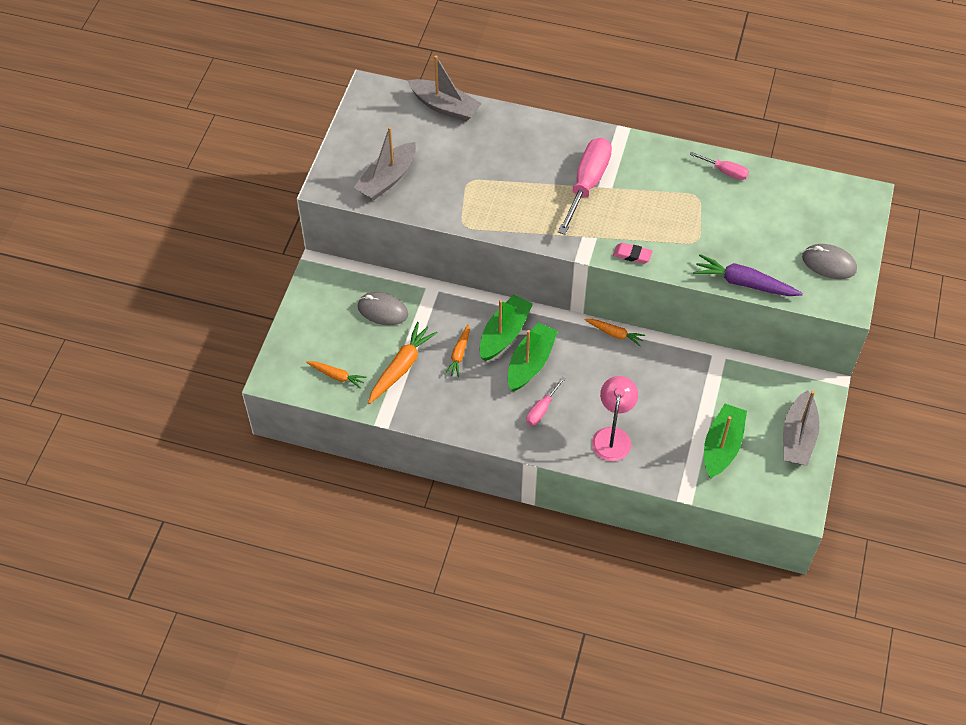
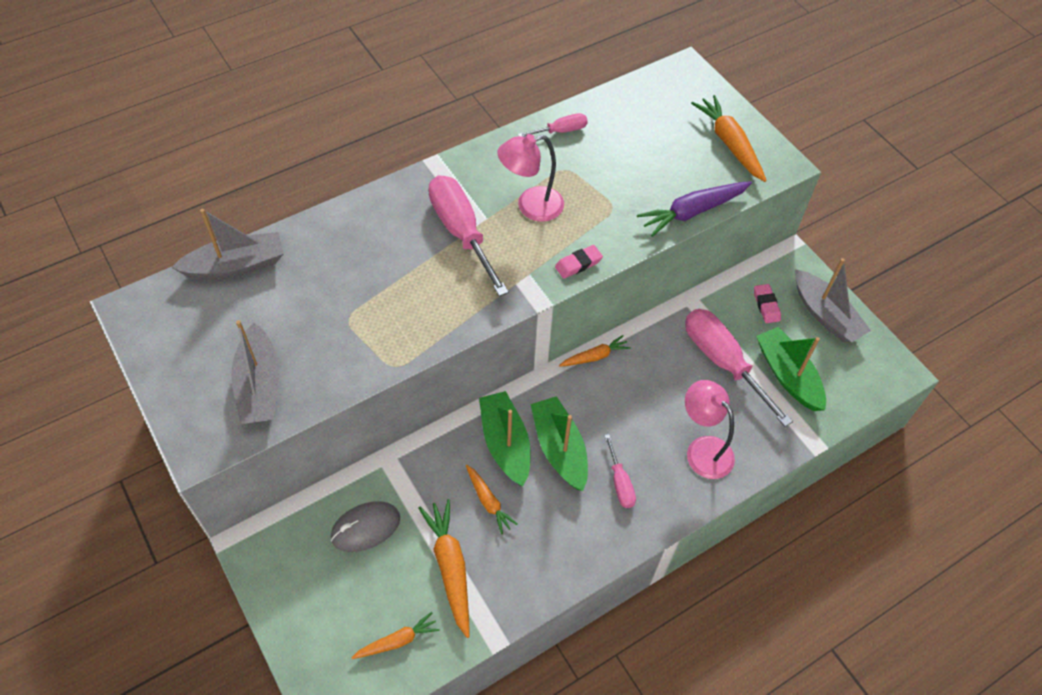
camera: 50 degrees left, 0 degrees up
grey mouse [802,244,857,279] -> orange carrot [691,95,767,182]
none -> pink lamp [498,134,564,222]
none -> pink screwdriver [685,309,793,427]
none -> pink eraser [754,284,781,323]

